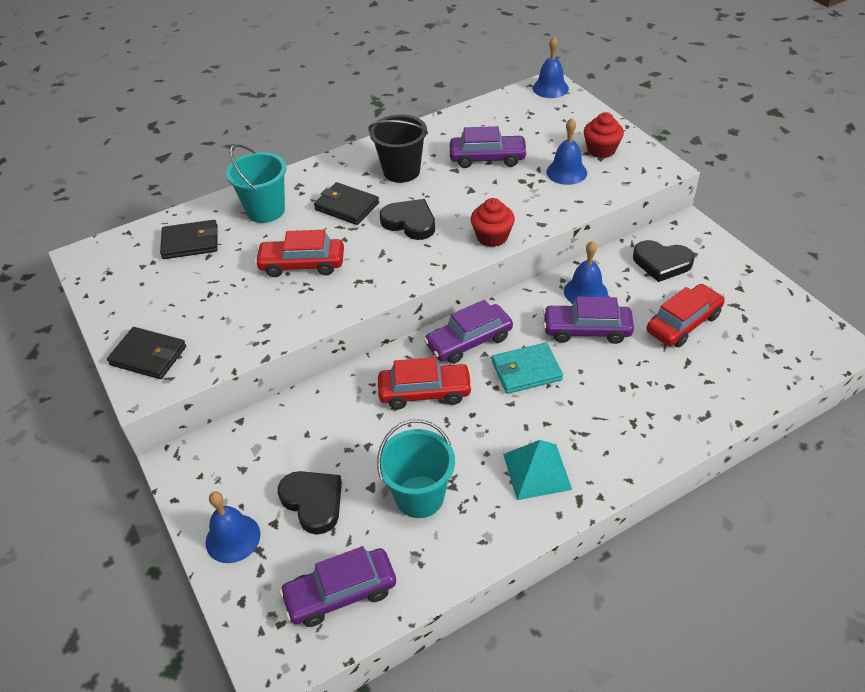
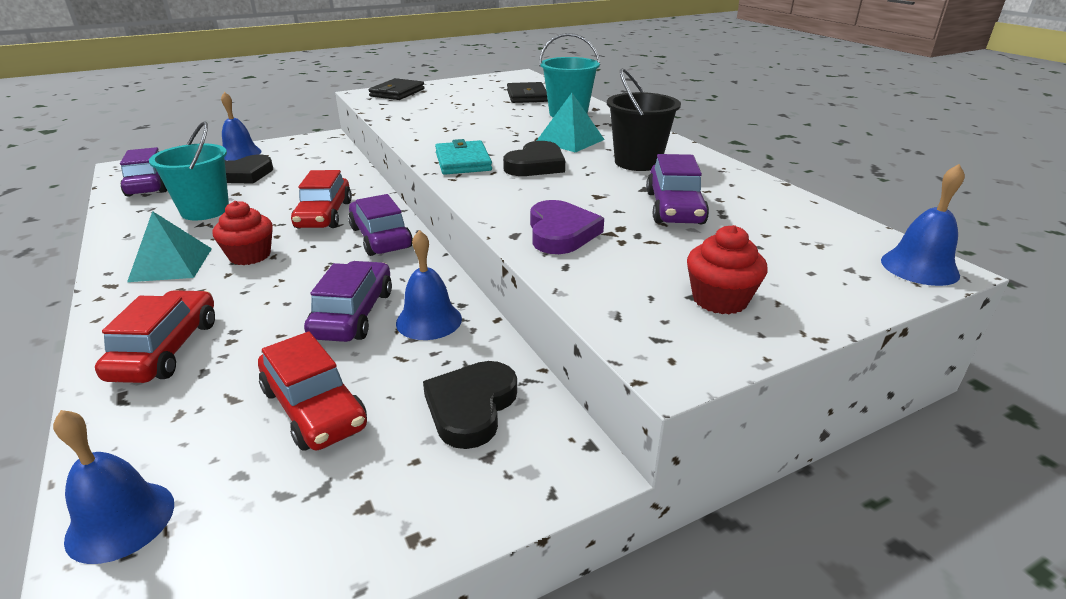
camera: 90 degrees right, 15 degrees down
red car [255,230,344,277] -> red car moved to [95,290,215,383]
black wallet [314,182,379,225] -> turquoise pyramid [537,93,605,153]
red cupcake [471,198,515,247] -> red cupcake moved to [213,201,273,265]
turquoise wallet [492,343,563,394] -> turquoise wallet moved to [435,139,492,175]
blue bell [546,118,587,185] -> blue bell moved to [53,410,174,564]
none -> purple heart [530,200,604,254]

